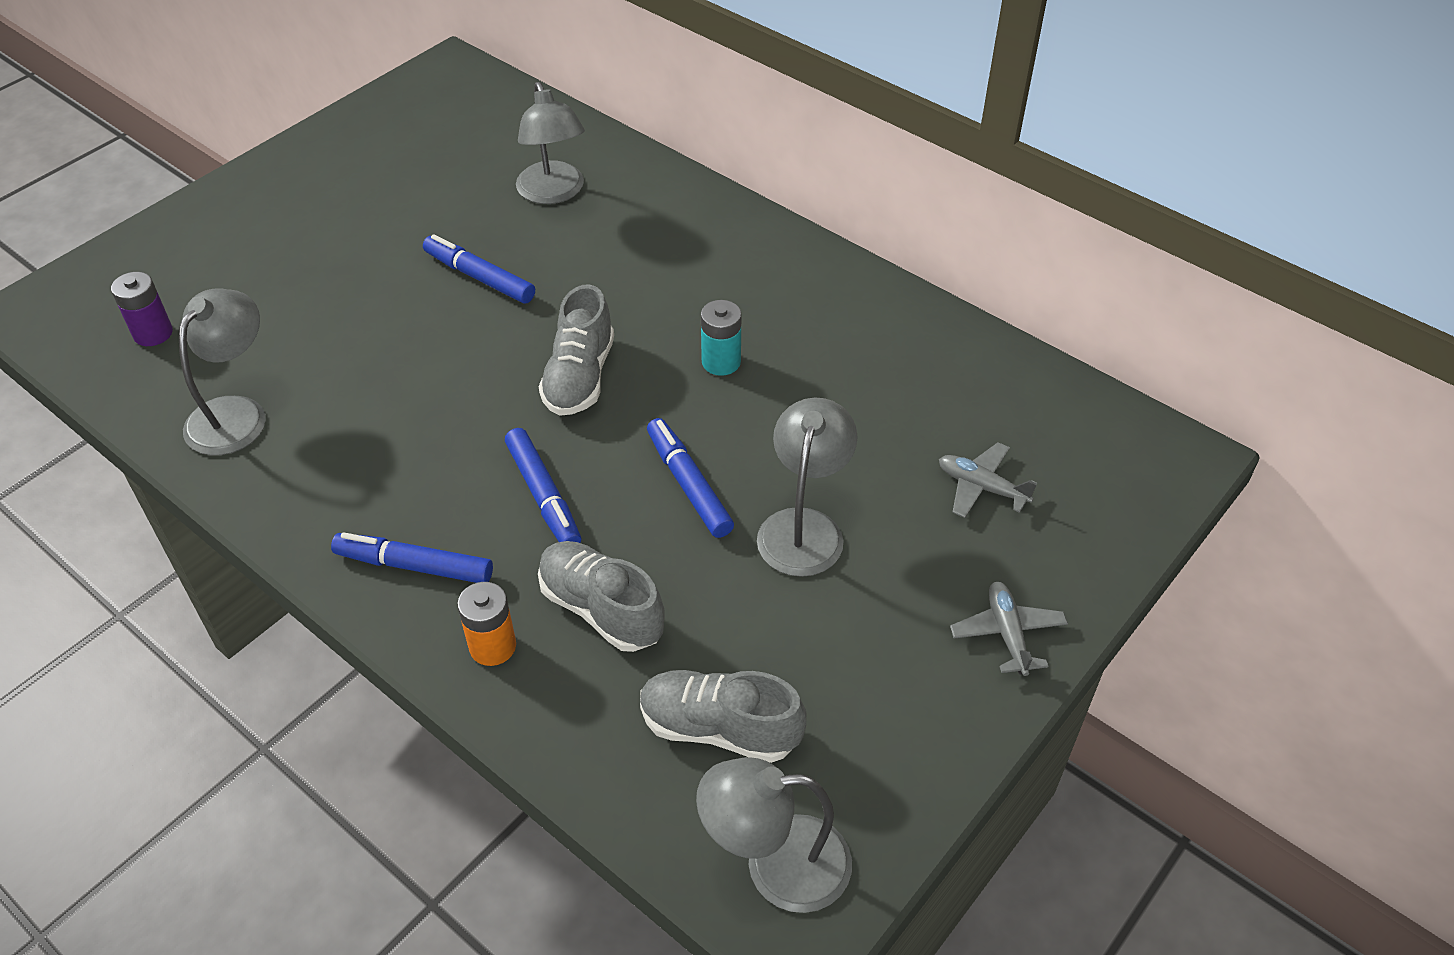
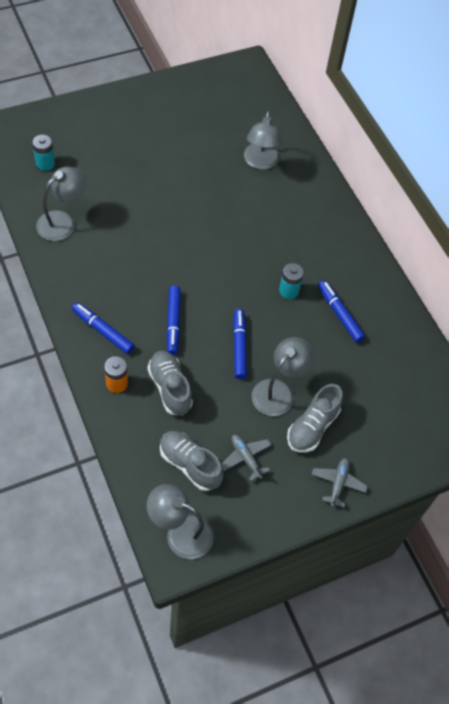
camera: 20 degrees right, 10 degrees up
purple battery [111,272,173,346] -> turquoise battery [33,135,55,171]
blue marker [423,234,535,304] -> blue marker moved to [318,280,365,343]
grey shoe [539,284,614,416] -> grey shoe moved to [287,384,343,452]
grey plane [939,442,1037,518] -> grey plane moved to [221,435,271,481]

